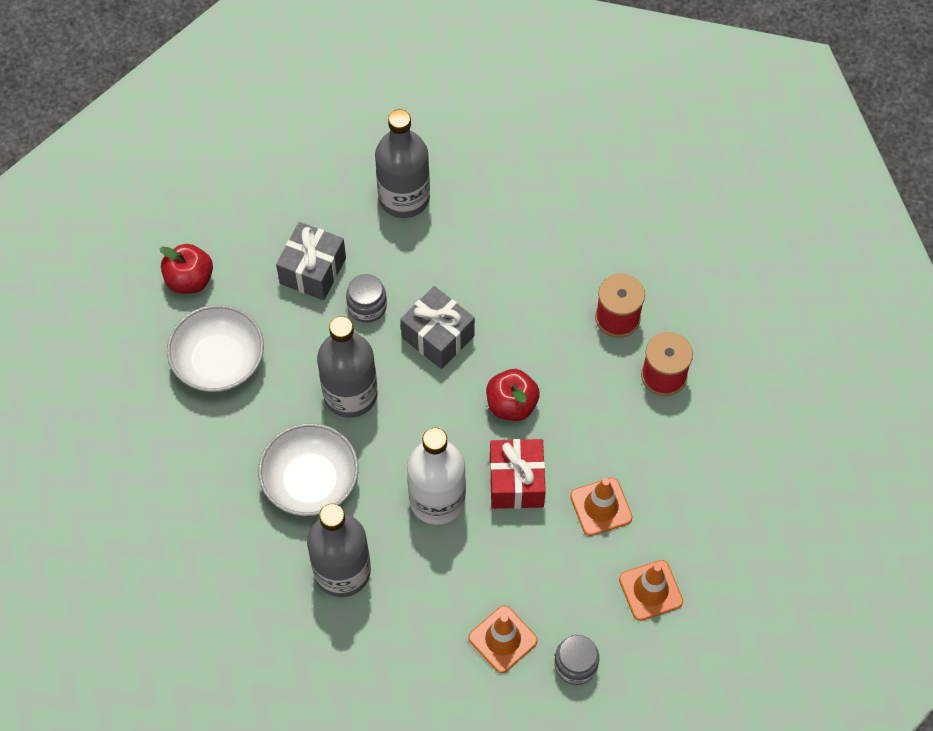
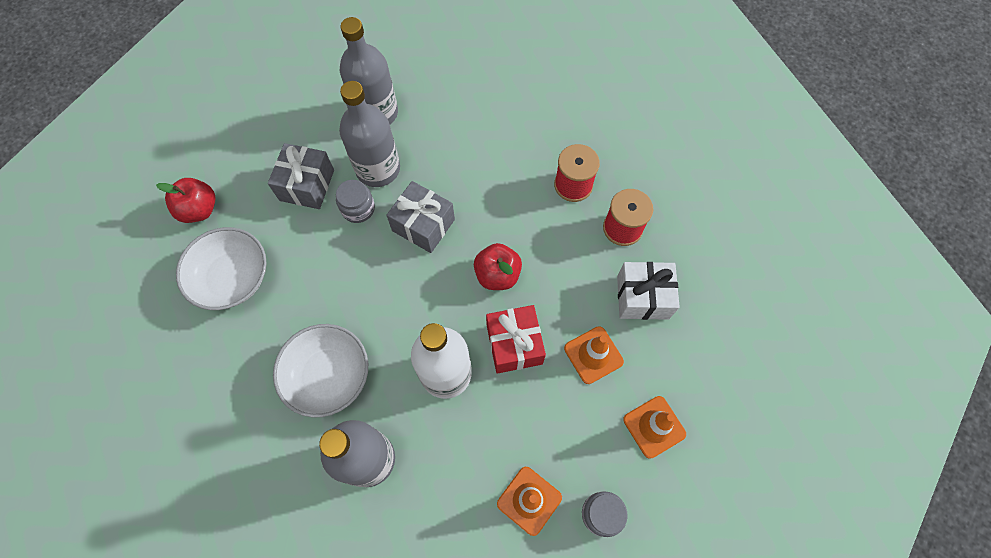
camera: 10 degrees left, 5 degrees up
grey bottle [317,316,377,418] -> grey bottle moved to [339,81,400,187]
none -> white gift [617,262,680,320]

